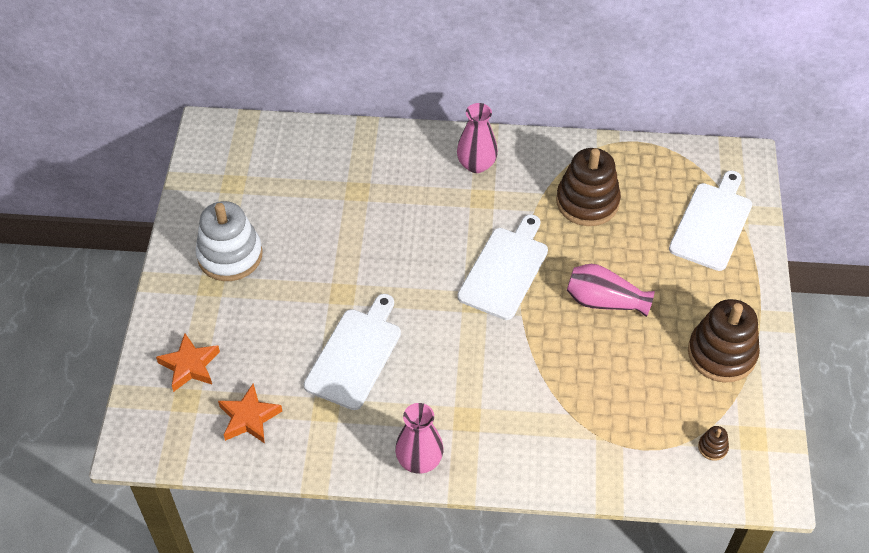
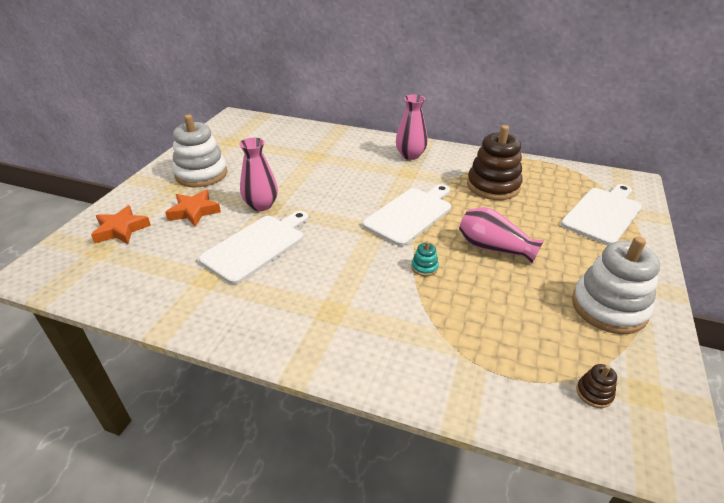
camera: 15 degrees right, 15 degrees down
orange star [218,383,282,443] -> orange star moved to [165,190,221,227]
pink vase [395,403,444,474] -> pink vase moved to [239,138,278,211]
brown stacking toy [688,299,760,382] -> white stacking toy [572,236,660,334]
none -> turquoise stacking toy [411,241,439,276]

